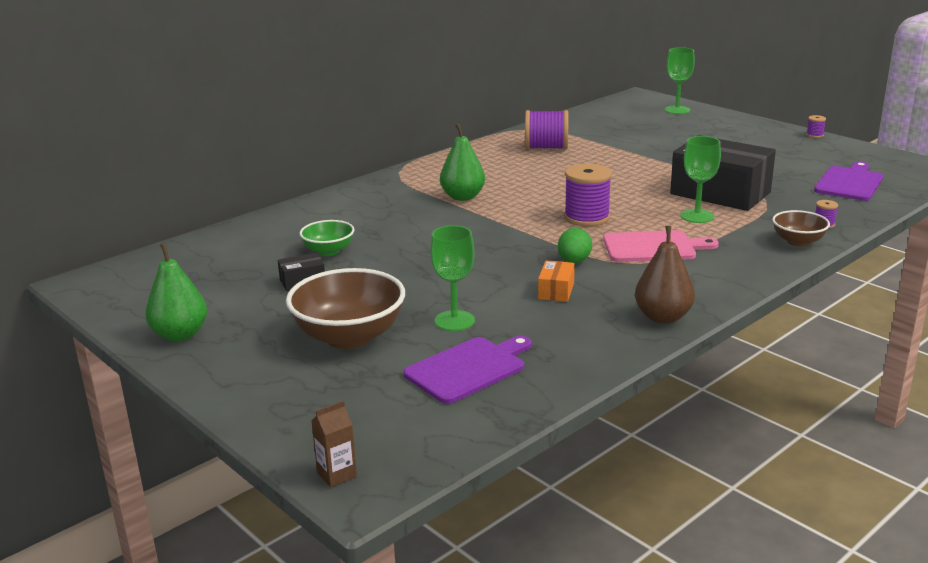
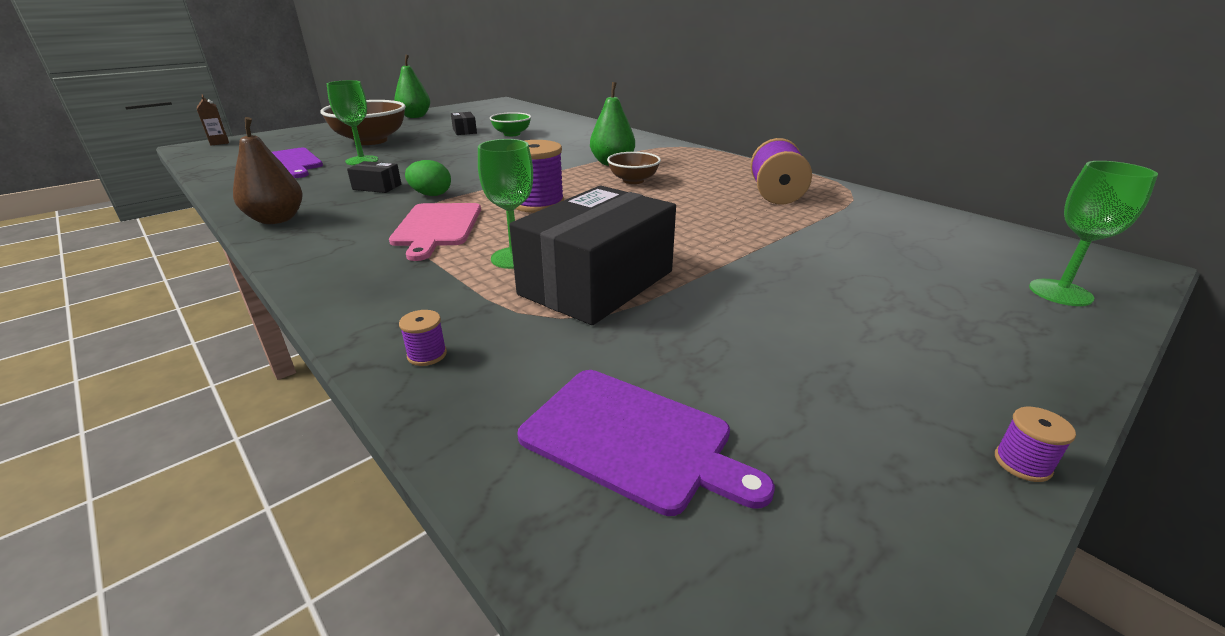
camera: 90 degrees right, 5 degrees up
orange box [538,260,575,302] -> black box [347,161,401,193]
brown bowl [772,210,830,246] -> brown bowl moved to [607,152,661,184]

